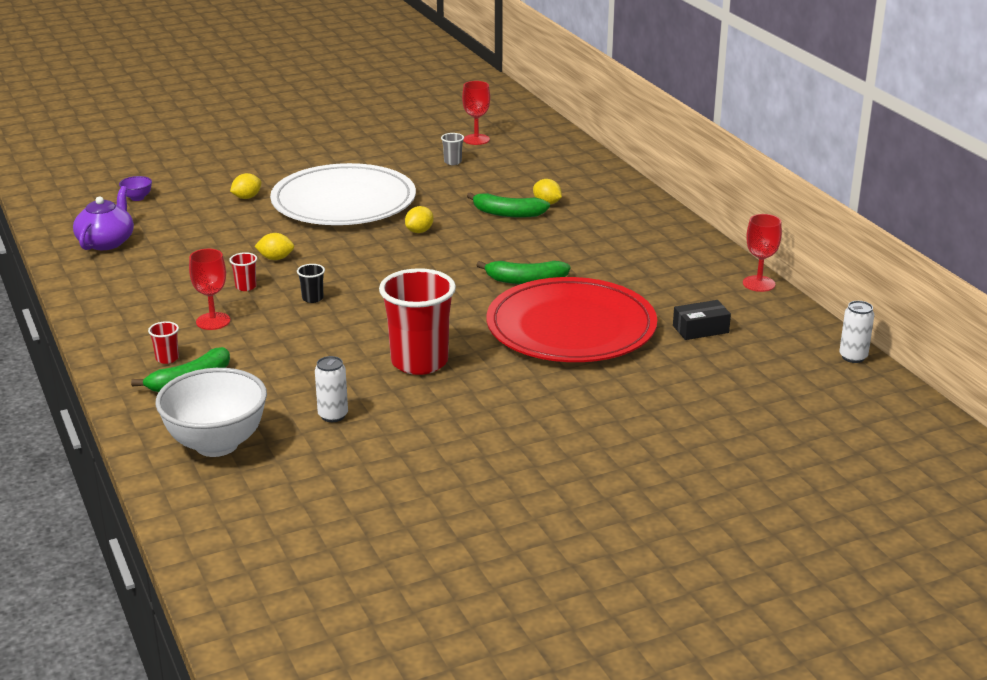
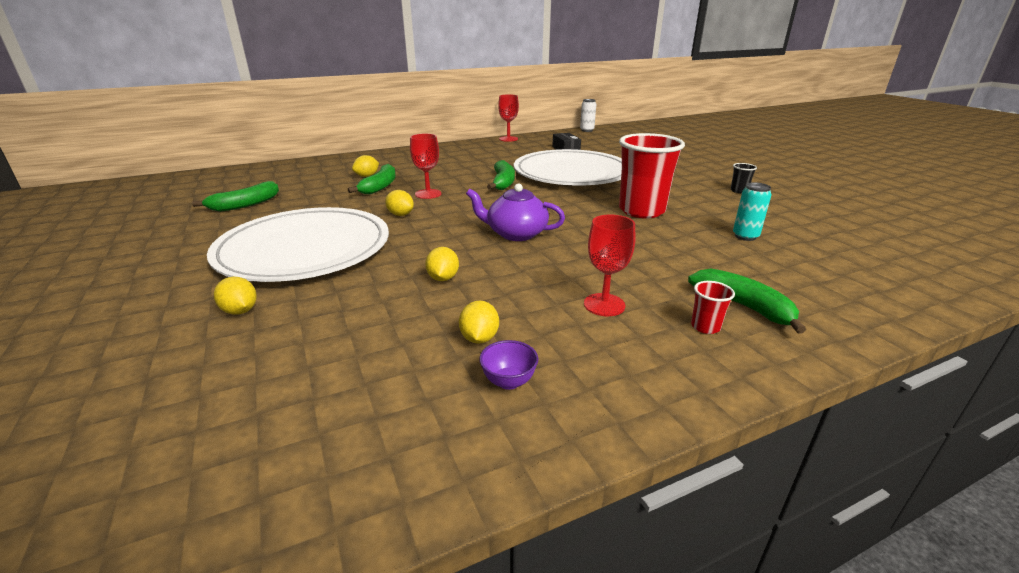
camera: 90 degrees left, 0 degrees up
purple teapot [73,186,134,250] -> purple teapot moved to [466,183,565,241]
purple bowl [119,176,152,201] -> purple bowl moved to [479,340,538,390]
white bowl [155,368,267,457] -> none
red cup [229,252,257,291] -> none
black cup [297,264,325,303] -> black cup moved to [731,163,757,193]
white can [315,356,348,422] -> turquoise can [733,182,772,241]
grey cup [441,133,464,165] -> green banana [192,181,279,212]
red goblet [462,81,490,145] -> red goblet moved to [410,133,442,199]
red plate [487,277,657,362] -> white plate [514,149,622,185]
none -> yellow lemon [459,301,499,344]

